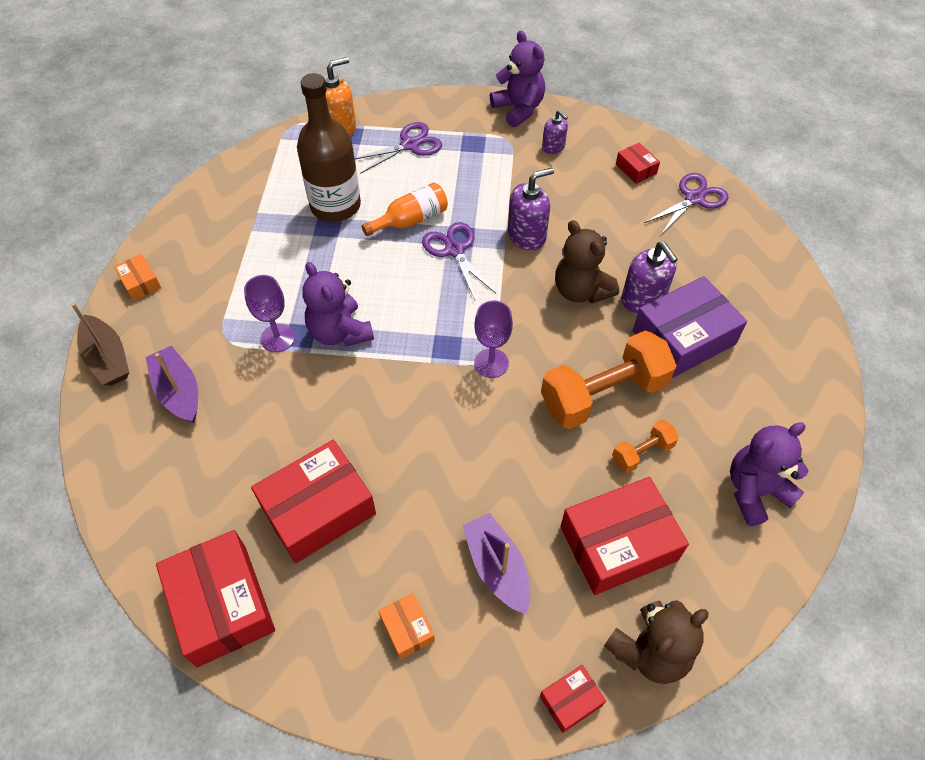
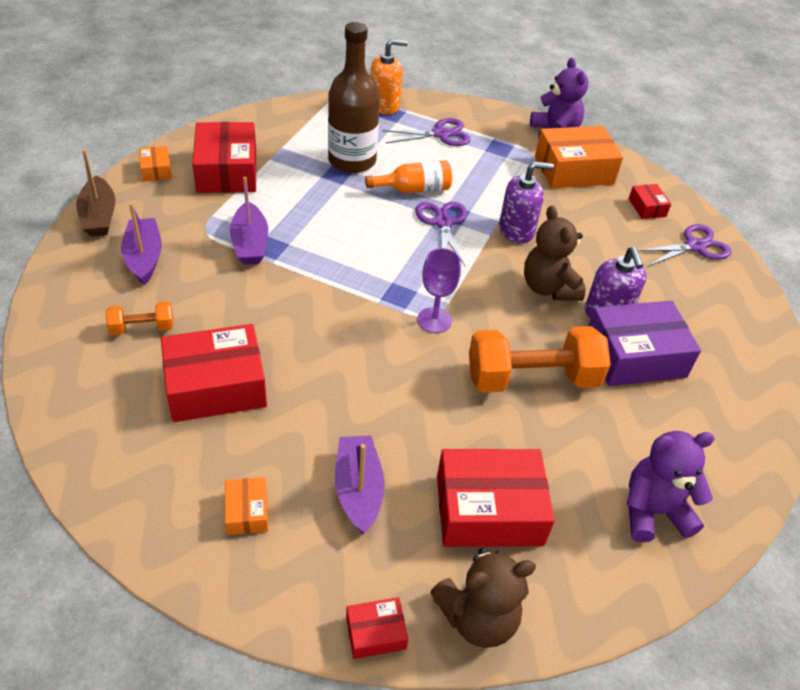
camera: 15 degrees right, 10 degrees down
red box [156,530,275,667] -> red box moved to [192,122,256,193]
purple goblet [244,275,295,352] -> purple boat [230,177,268,265]
purple teddy bear [302,262,374,347] -> none
purple soap dispenser [542,110,568,154] -> orange box [535,126,623,188]
orange dumbbell [612,420,679,473] -> orange dumbbell moved to [106,301,174,335]

